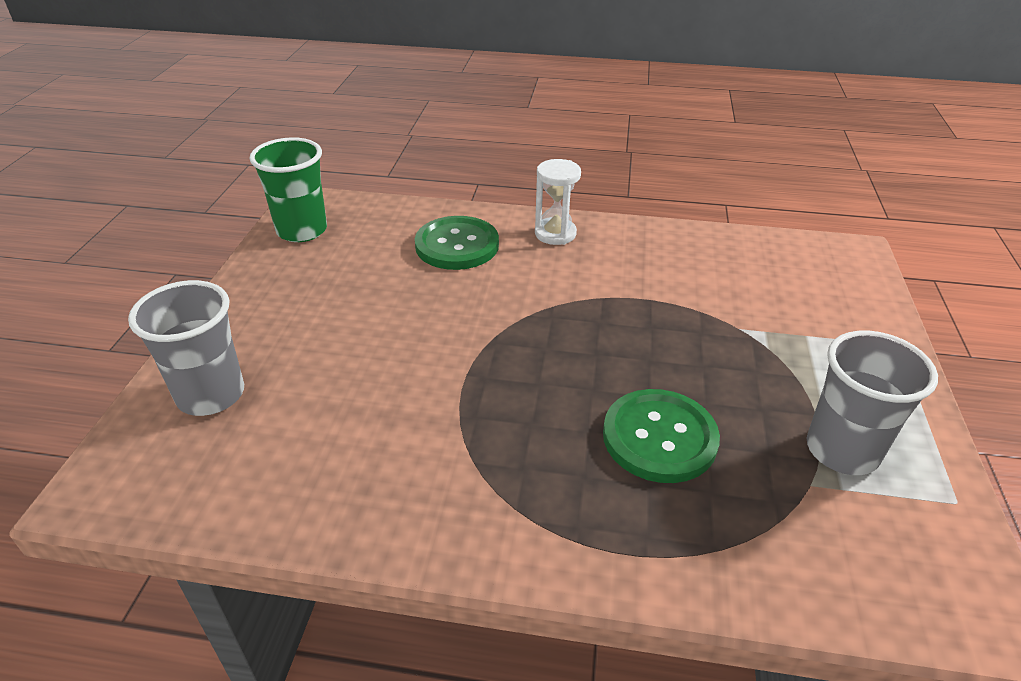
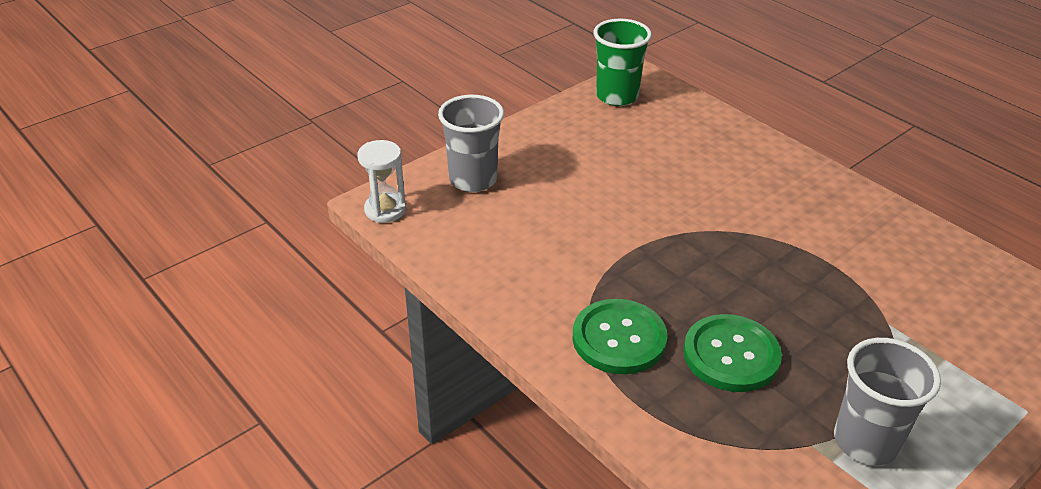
camera: 40 degrees right, 0 degrees up
green button [415,216,499,270] -> green button moved to [572,299,667,374]
white hourglass [535,159,581,245] -> white hourglass moved to [357,140,406,223]

